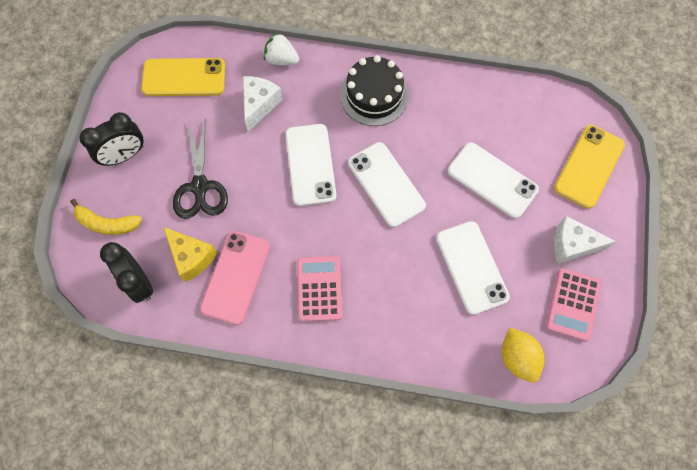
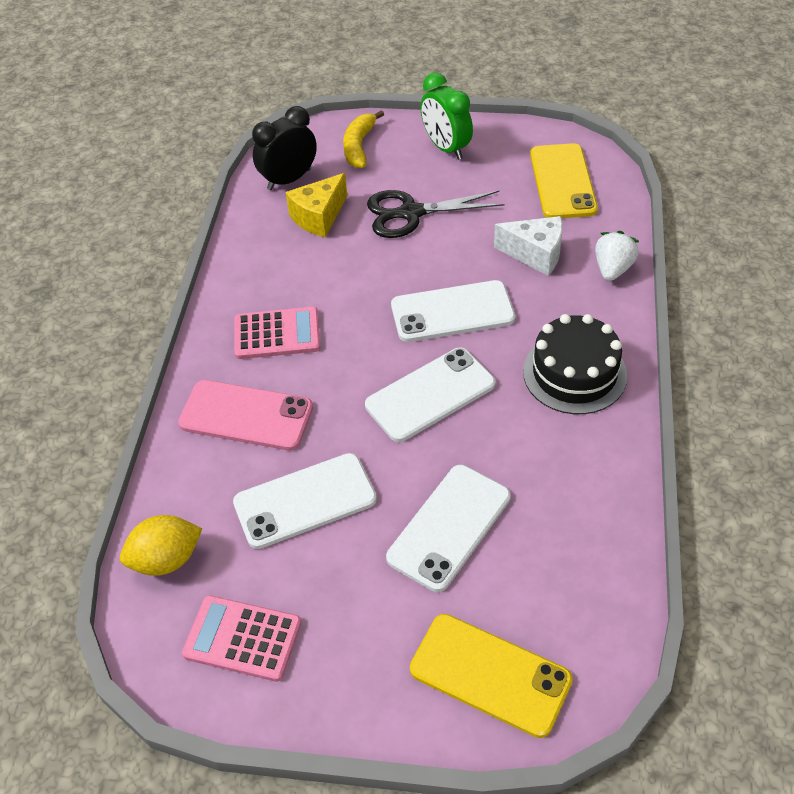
camera: 90 degrees right, 20 degrees down
black clock [79,112,143,166] -> green clock [420,72,473,160]
pink phone [200,231,270,325] -> pink phone moved to [178,380,313,450]
white cheese [554,216,616,264] -> none

